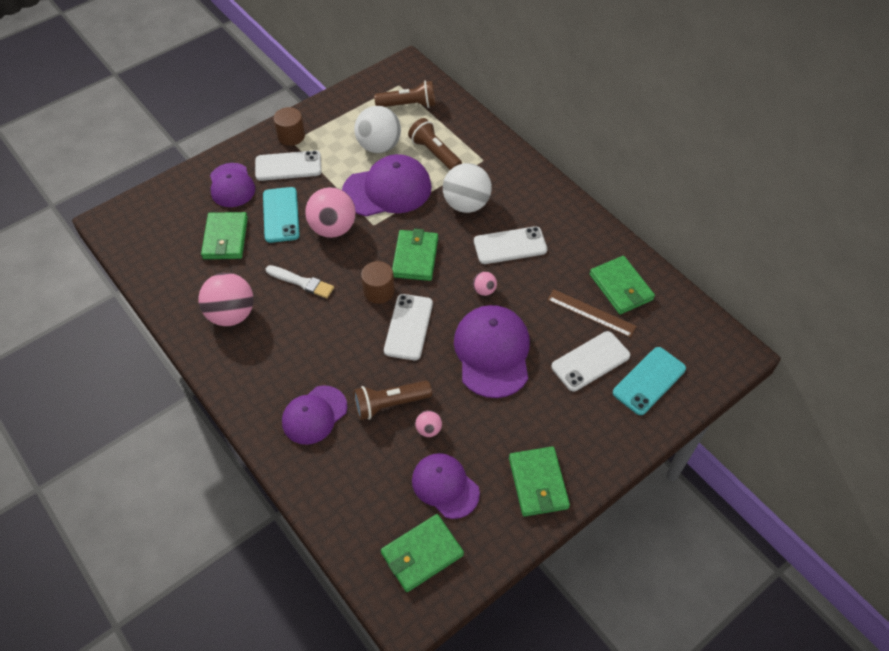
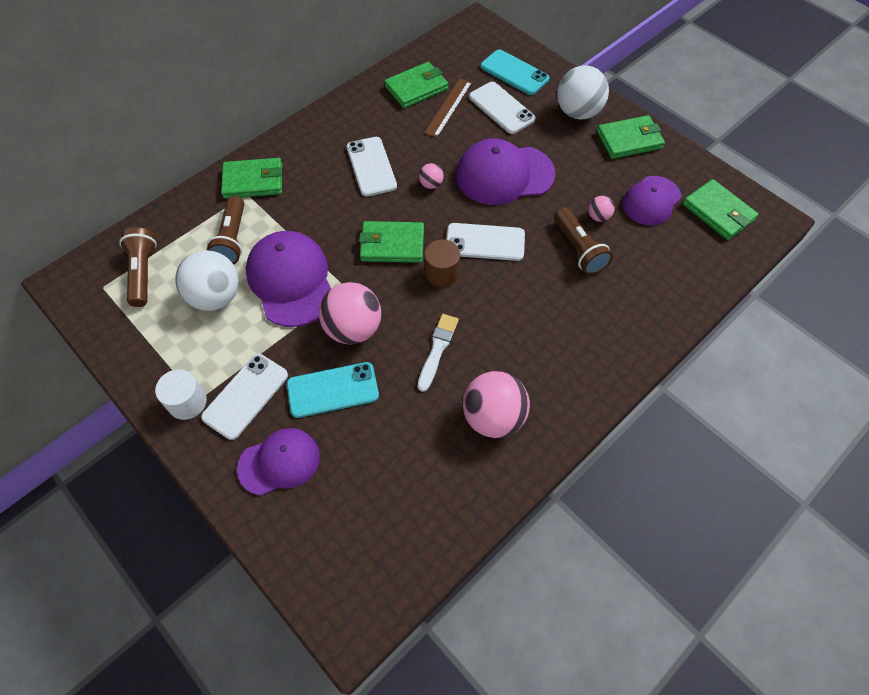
camera: 95 degrees left, 5 degrees up
green wallet [201,212,248,259] -> green wallet moved to [221,158,282,199]
white phone [255,151,322,181] -> white phone turned 45 degrees clockwise [201,354,288,440]
brown cylinder [274,107,305,146] -> white cylinder [155,369,207,420]
purple cap [282,385,347,445] -> none
brown flashlight [408,118,462,170] -> brown flashlight turned 45 degrees counterclockwise [207,196,244,265]
white ball [443,163,492,213] -> white ball moved to [557,65,609,120]

